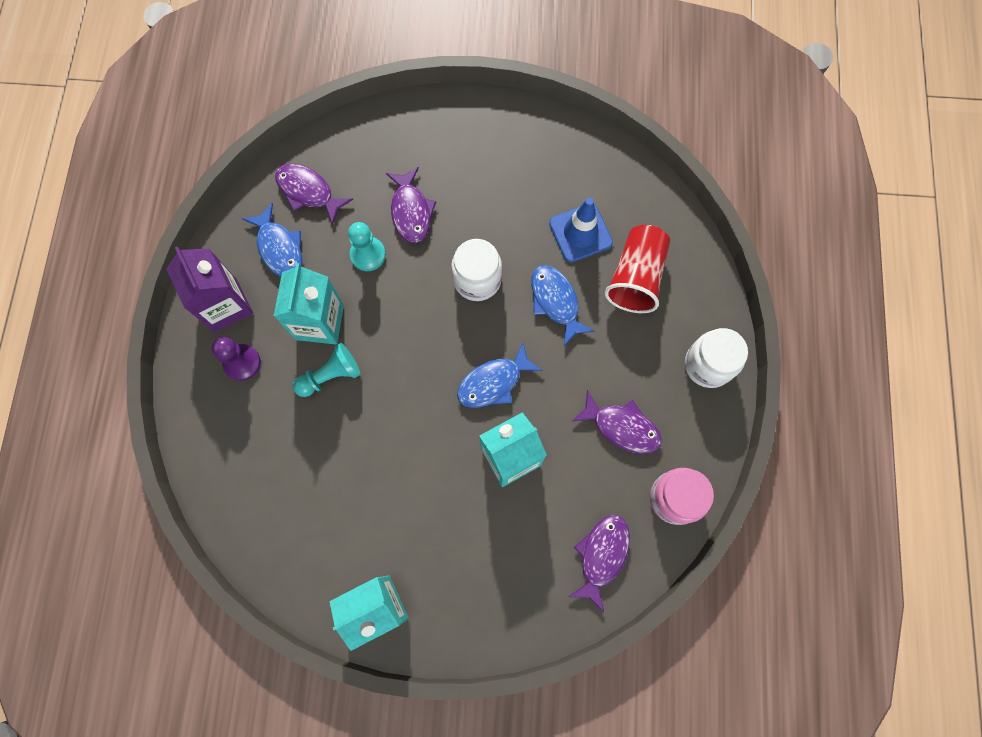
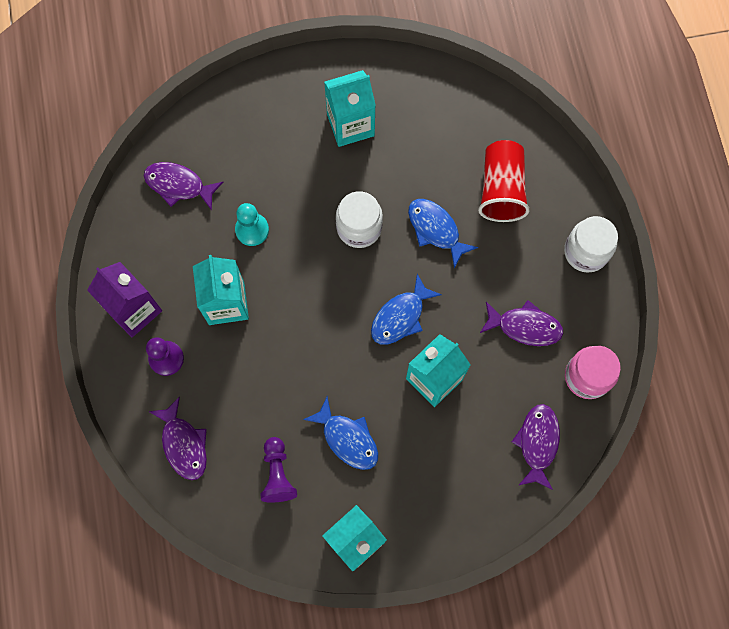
camera: 15 degrees left, 0 degrees up
blue fish [242,203,302,277] -> blue fish moved to [303,397,378,470]
turquoise pawn [293,343,360,397] -> none
purple fish [386,167,436,243] -> purple fish moved to [148,396,207,480]
blue traffic cone [549,198,613,263] -> none
none -> purple pawn [260,437,297,503]
none -> turquoise carton [324,70,376,147]

